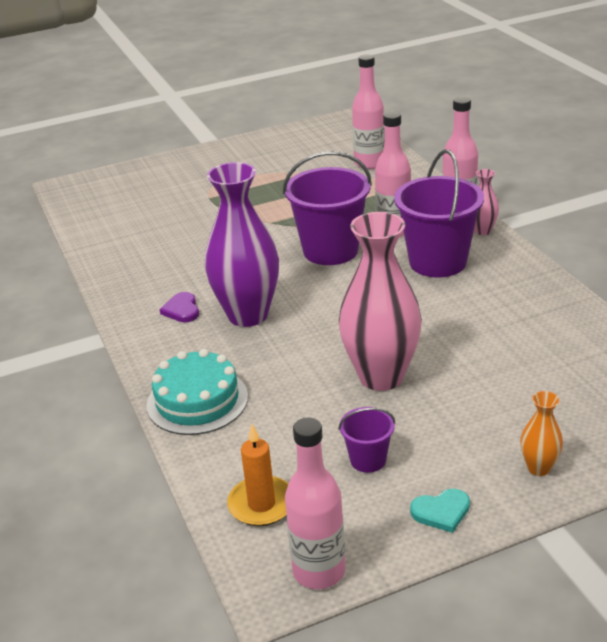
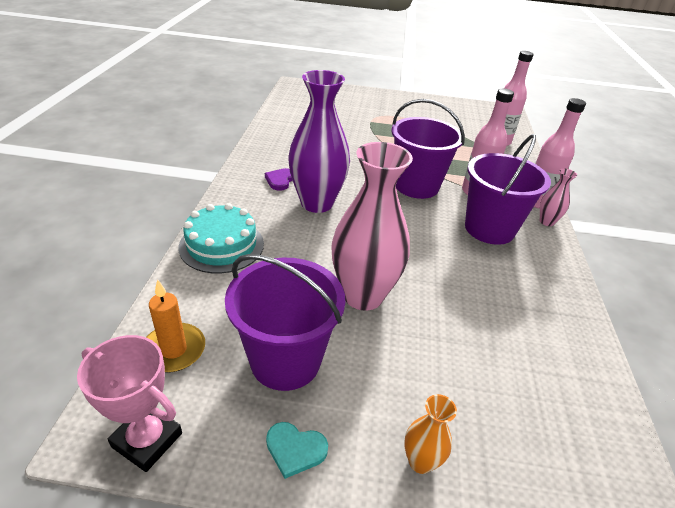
camera: 25 degrees right, 5 degrees up
pink bottle [285,417,346,589] -> pink trophy [77,335,182,472]
purple bucket [338,407,396,473] -> purple bucket [225,254,345,391], size x2.06

